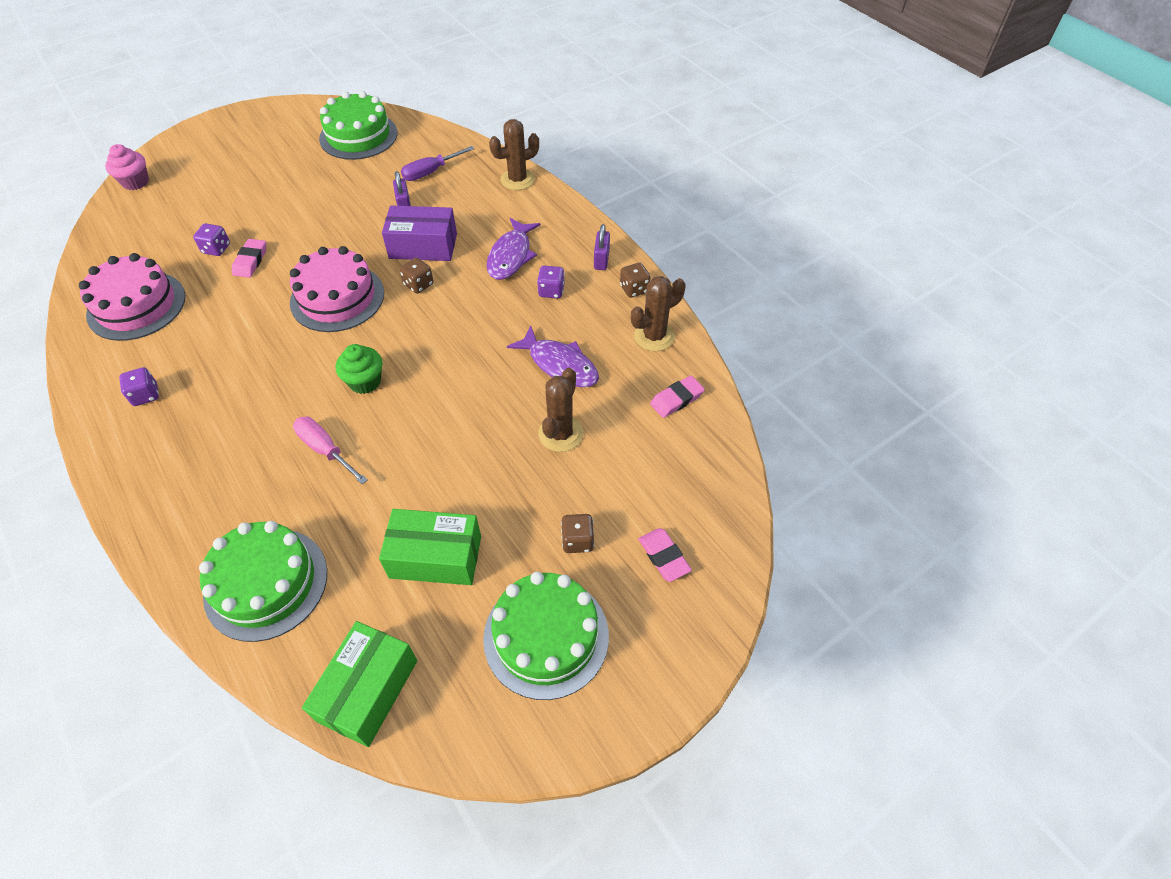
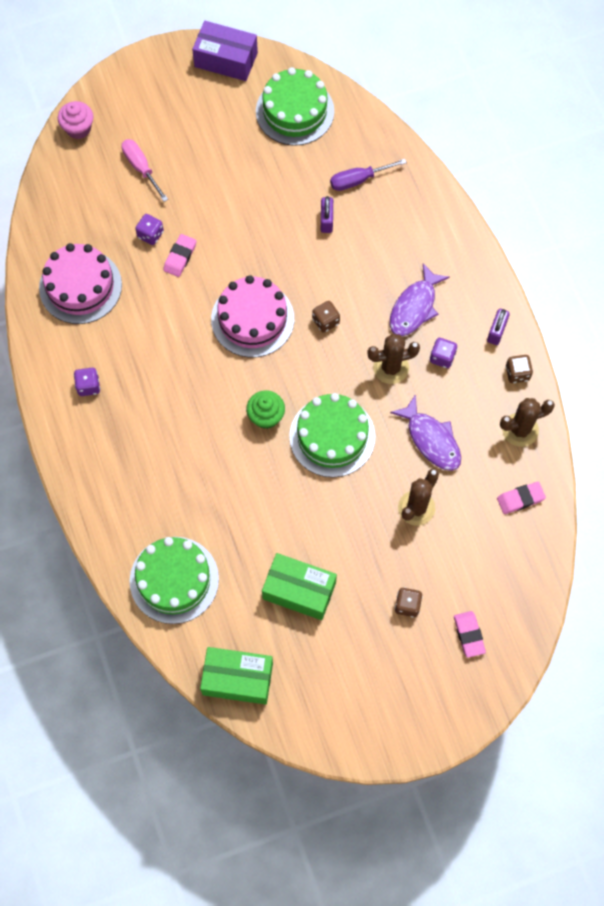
camera: 15 degrees right, 15 degrees up
pink screwdriver [293,416,368,484] -> pink screwdriver moved to [121,139,168,202]
green box [302,621,417,747] -> green box turned 60 degrees clockwise [200,647,273,705]
purple box [382,205,457,261] -> purple box moved to [192,21,258,81]
green cake [483,572,609,700] -> green cake moved to [289,393,375,477]
brown cactus [489,119,539,190] -> brown cactus moved to [367,334,420,384]

